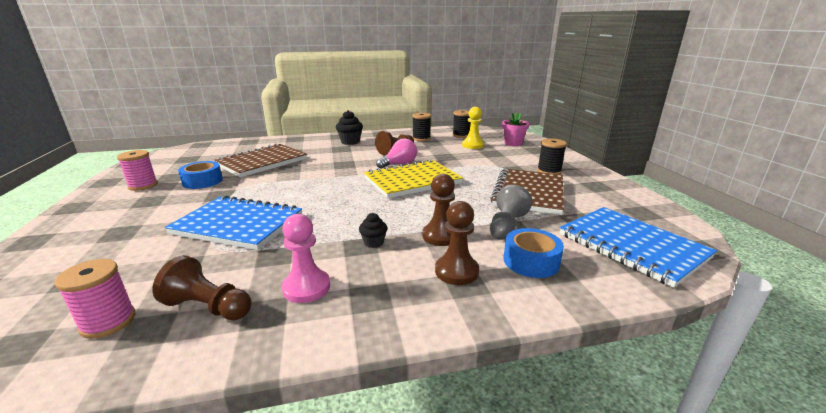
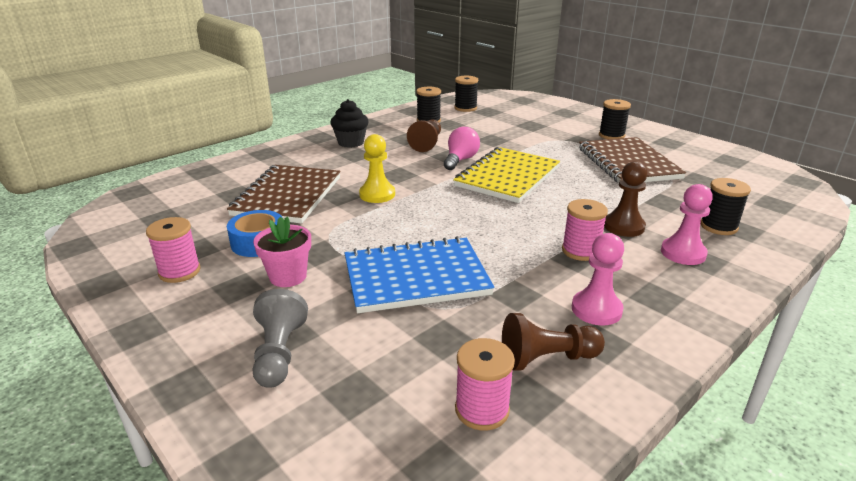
camera: 30 degrees left, 5 degrees up
black cupcake [359,213,387,248] -> pink spool [562,199,608,261]
brown pawn [435,201,479,285] -> pink pawn [661,184,713,265]
yellow pawn [462,107,484,149] -> yellow pawn moved to [359,134,395,203]
grey pawn [490,185,532,240] -> grey pawn moved to [252,289,308,388]
pink flower pot [502,112,530,146] -> pink flower pot moved to [253,217,311,287]
blue tape [504,228,564,278] -> black spool [700,178,751,235]
blue notebook [560,207,717,288] -> none

